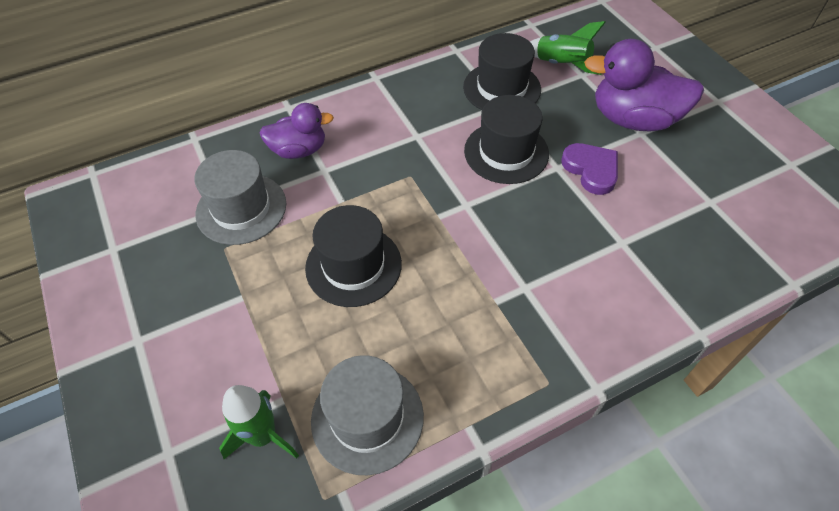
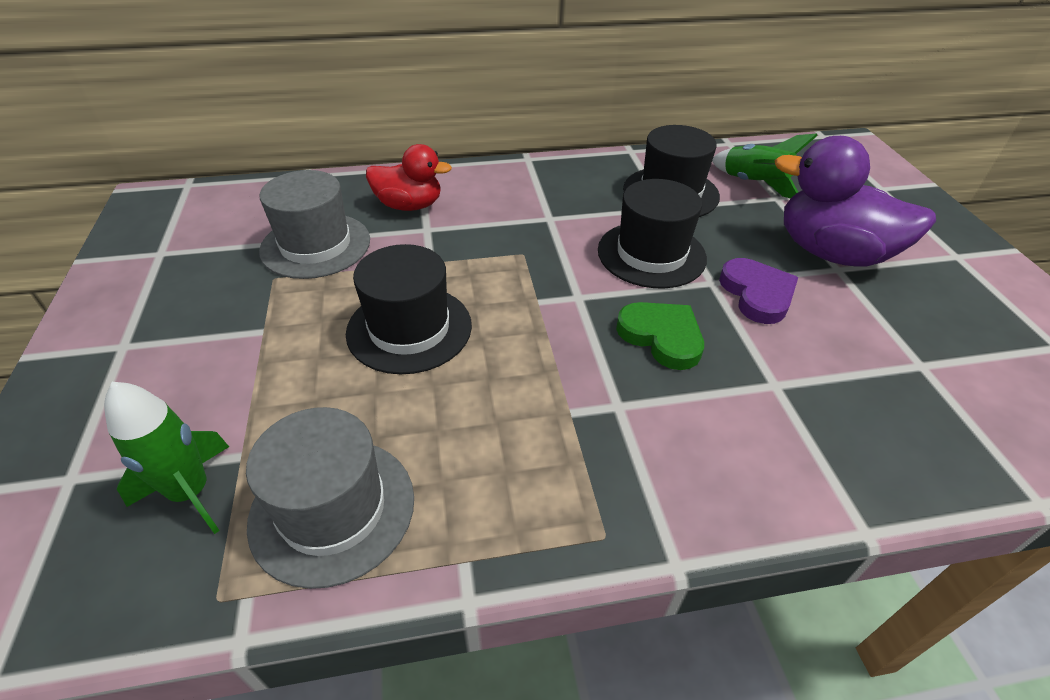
camera: 15 degrees right, 10 degrees down
purple duck [259,103,334,159] -> red duck [366,144,452,211]
none -> green heart [616,302,704,370]

